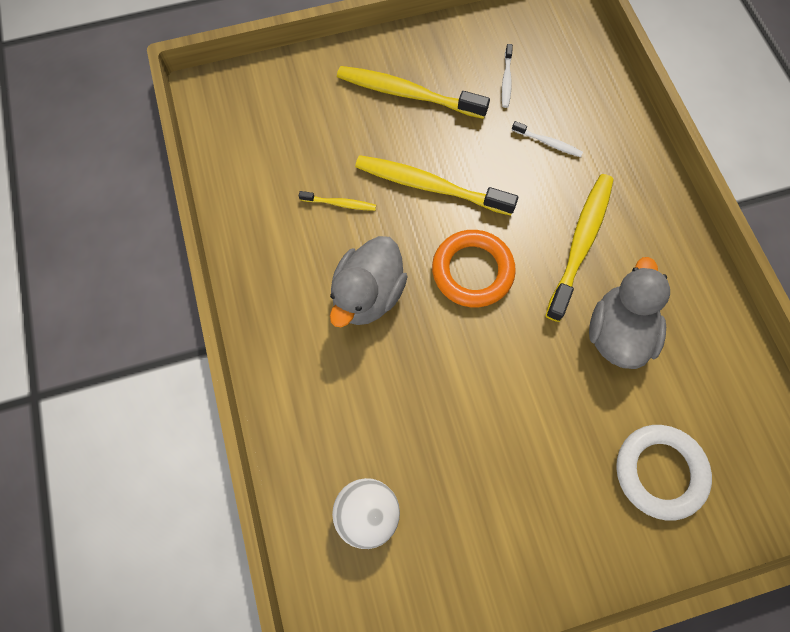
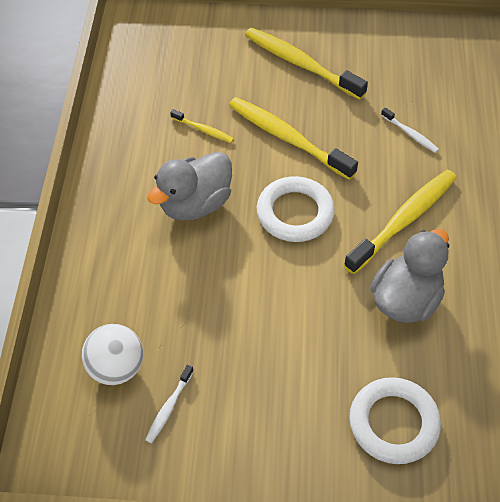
camera: 20 degrees right, 15 degrees down
orange ring [432,230,516,307] -> white ring [257,176,335,242]
white toothbrush [502,44,513,108] -> white toothbrush moved to [145,365,194,443]

